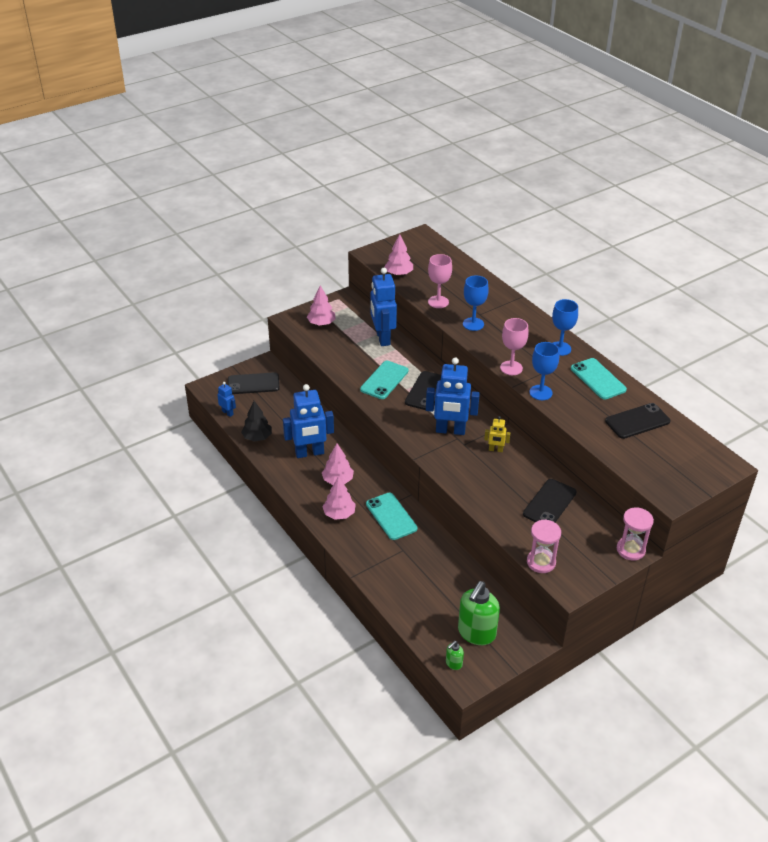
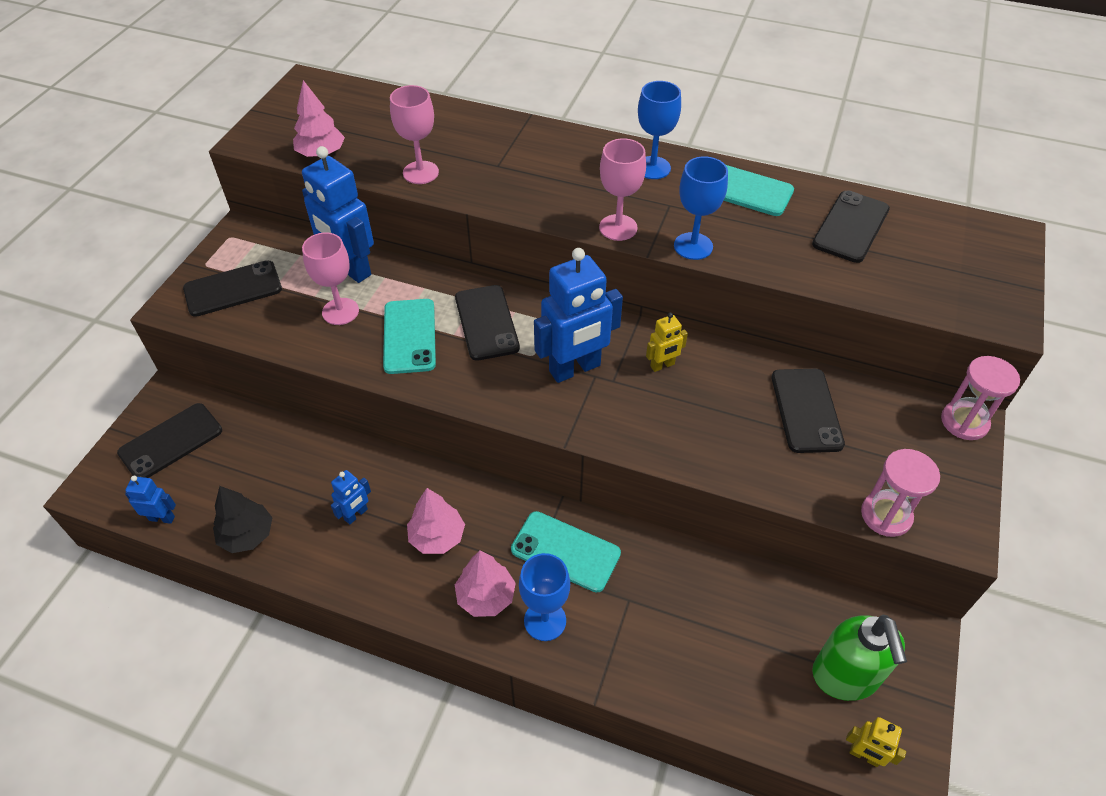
camera: 35 degrees left, 10 degrees up
blue robot [283,384,334,458] -> blue robot [331,470,371,525], size x0.48
pink tree [307,285,335,326] -> black phone [183,260,282,317]
green soap dispenser [446,641,464,670] -> yellow robot [846,717,906,767]
blue goblet [463,276,489,331] -> blue goblet moved to [519,553,570,641]
none -> pink goblet [302,232,359,325]

